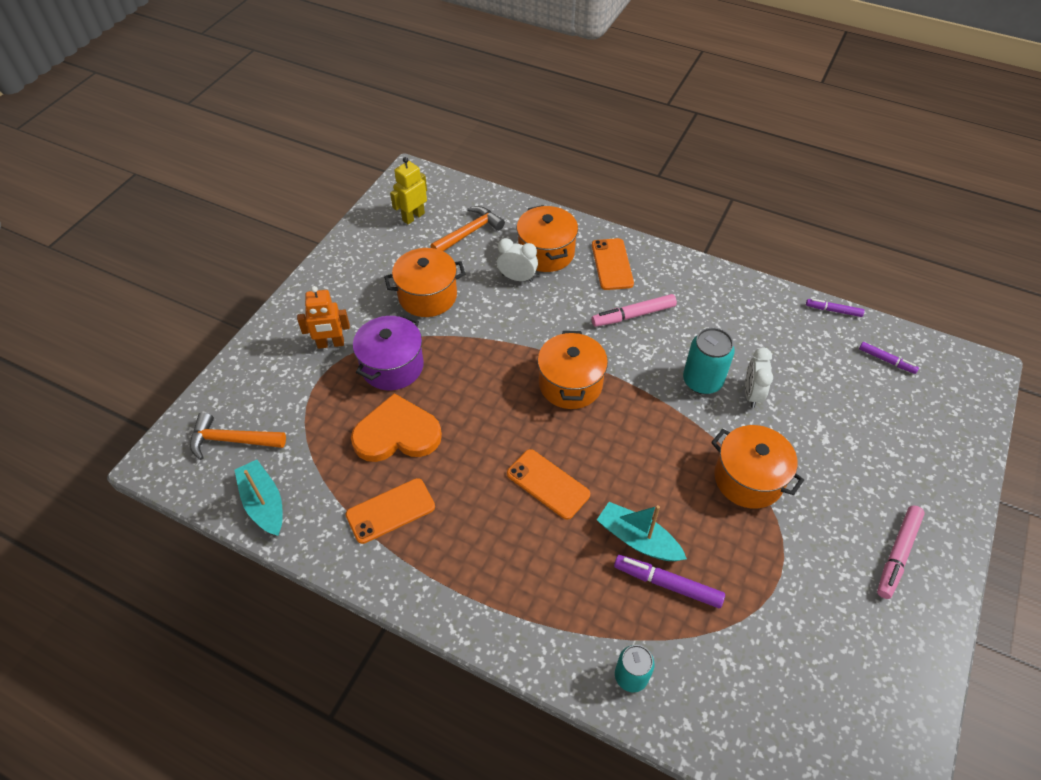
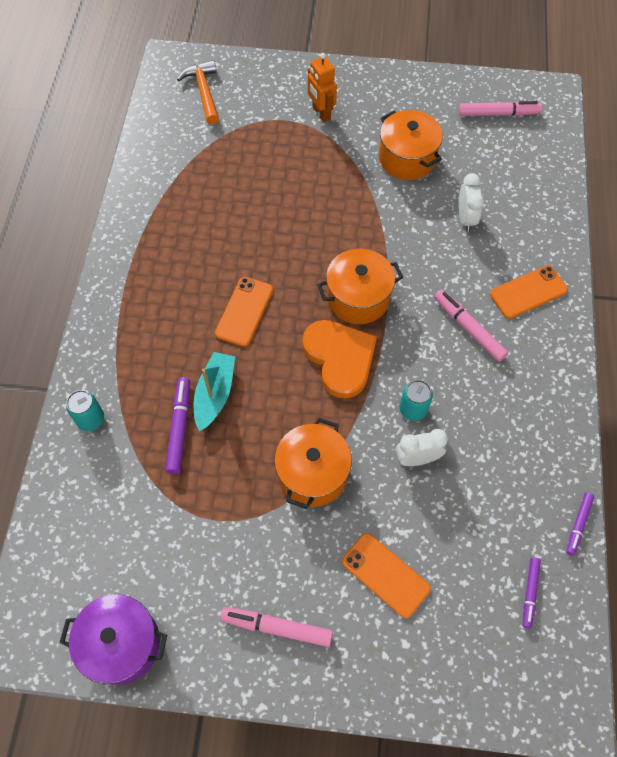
camera: 70 degrees right, 10 degrees up
turquoise boat [234,460,283,536] -> none
orange phone [345,478,435,544] -> orange phone moved to [342,533,431,618]
orange heart [351,393,442,462] -> orange heart moved to [302,320,377,398]
purple pot [353,314,424,390] -> purple pot moved to [60,594,167,685]
yellow robot [390,157,427,224] -> pink marker [459,101,542,116]
orange hammer [431,206,505,252] -> none
orange pot [517,205,578,272] -> none
turquoise can [683,328,735,394] -> turquoise can [399,380,433,421], size x0.66
purple marker [806,299,864,317] -> purple marker turned 150 degrees counterclockwise [566,493,594,555]

